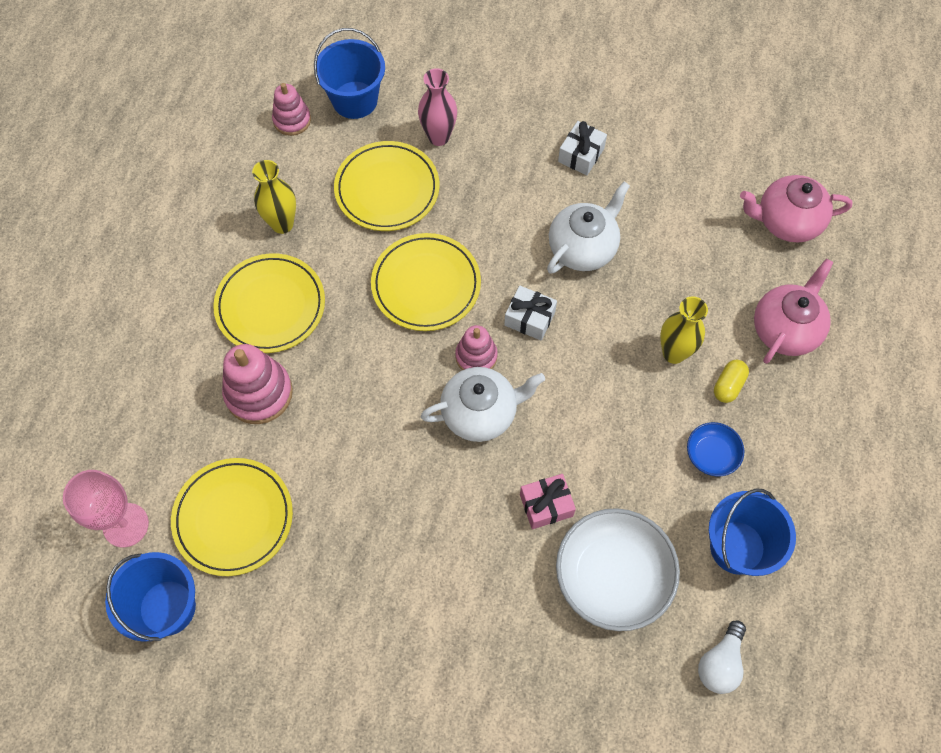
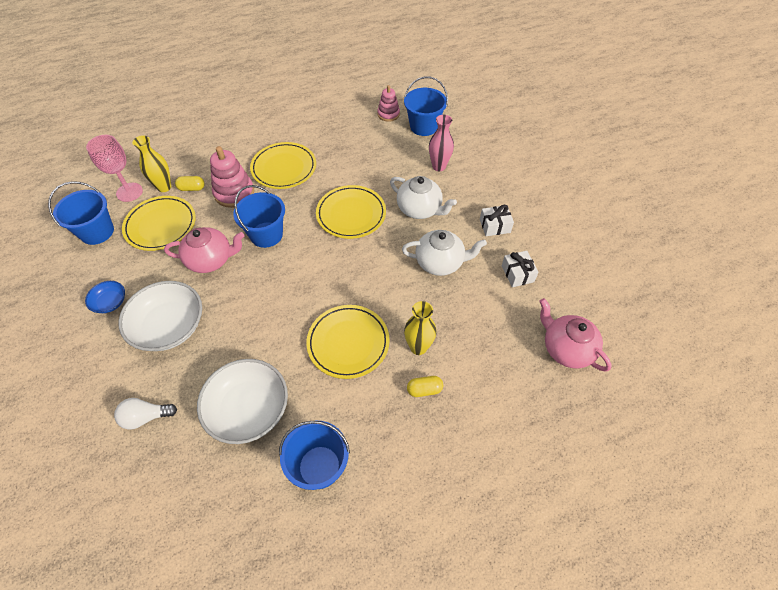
camera: 50 degrees right, 10 degrees down
yellow vase [252,160,296,234] -> yellow vase moved to [132,135,171,192]
yellow plate [334,141,439,231] -> yellow plate moved to [306,305,390,379]
white teapot [421,367,545,442] -> white teapot moved to [390,176,457,219]
pink stacking toy [455,325,498,370] -> none
white gift [504,286,557,341] -> white gift moved to [502,251,539,287]
pink gift [520,474,576,529] -> none
blue bowl [687,422,744,477] -> blue bowl moved to [85,281,125,313]
white light bulb [698,620,746,694] -> white light bulb moved to [114,398,177,430]
pink teapot [754,258,834,364] -> pink teapot moved to [164,227,245,273]
none -> white bowl [118,281,202,351]
none -> yellow capsule [175,176,205,191]
none -> blue bucket [233,185,285,248]

